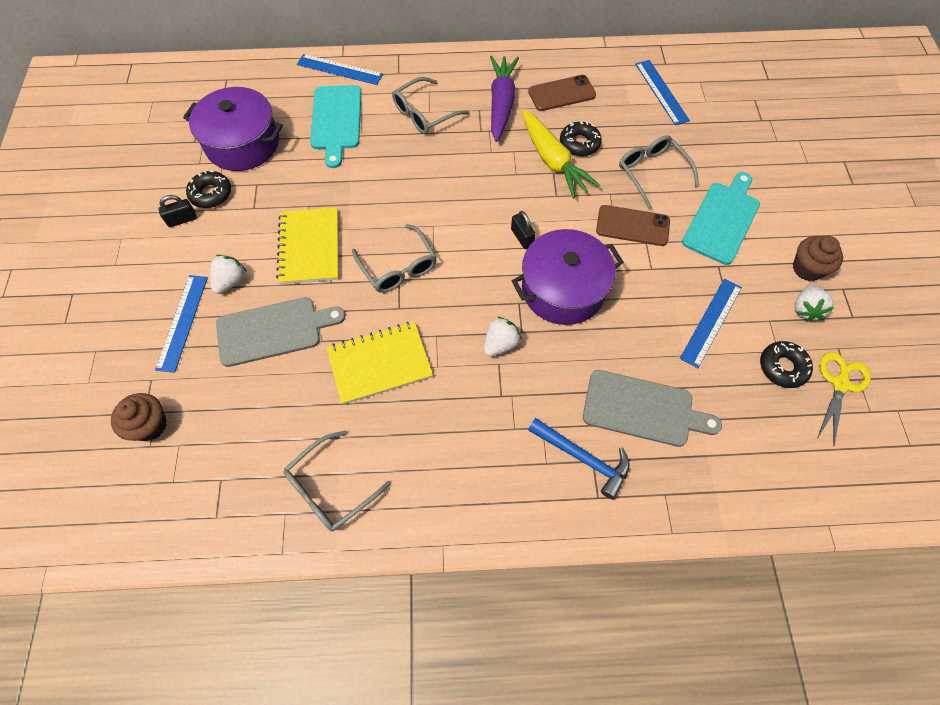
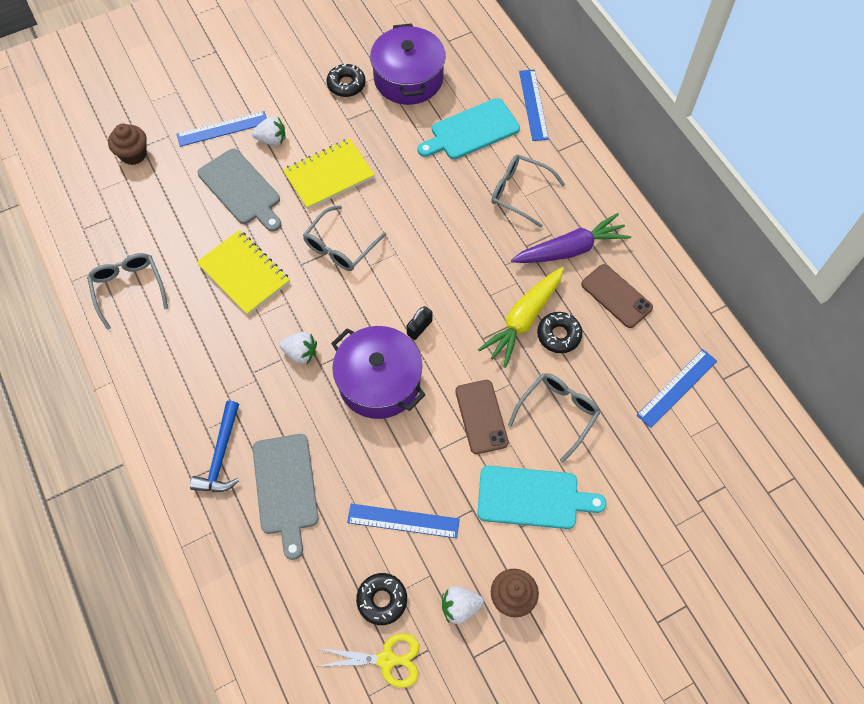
camera: 65 degrees right, 0 degrees up
black padlock [158,195,197,227] -> none
grey glasses [284,430,391,532] -> grey glasses turned 45 degrees clockwise [87,253,168,330]

